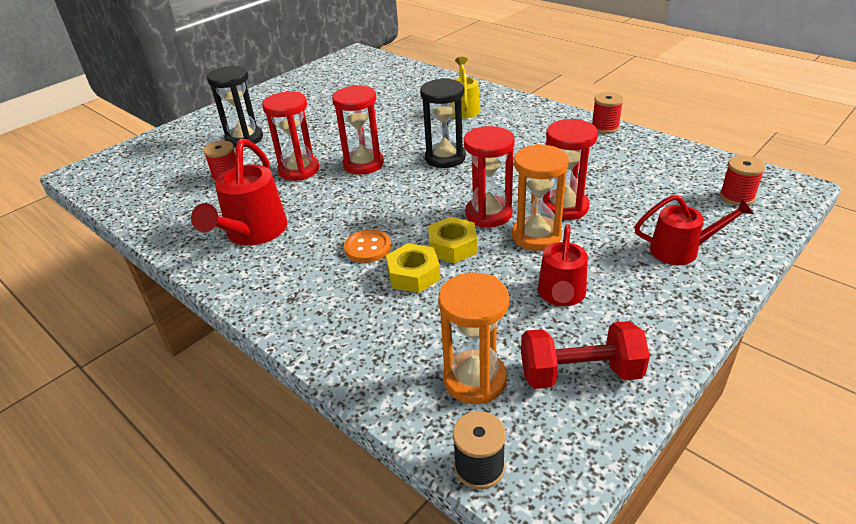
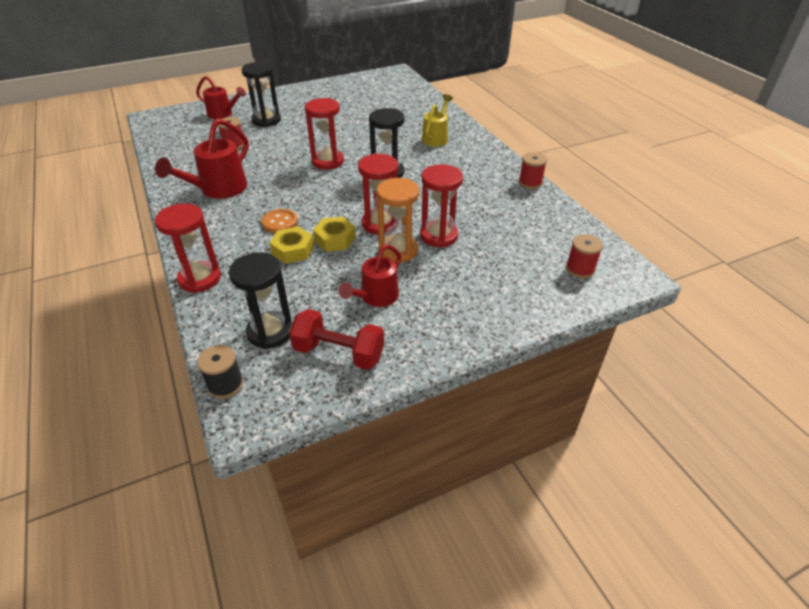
camera: 20 degrees right, 5 degrees up
red hourglass [262,91,319,181] -> red hourglass moved to [155,203,221,293]
orange hourglass [438,273,509,404] -> black hourglass [229,252,292,349]
red watering can [634,195,754,265] -> red watering can moved to [196,76,246,119]

